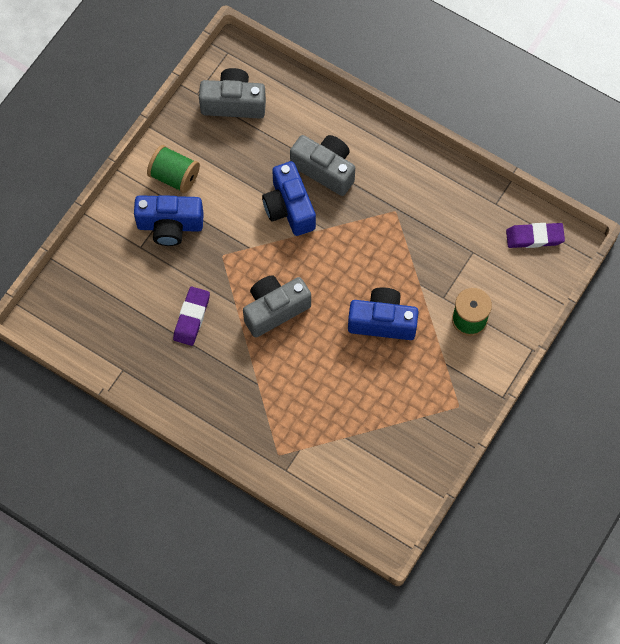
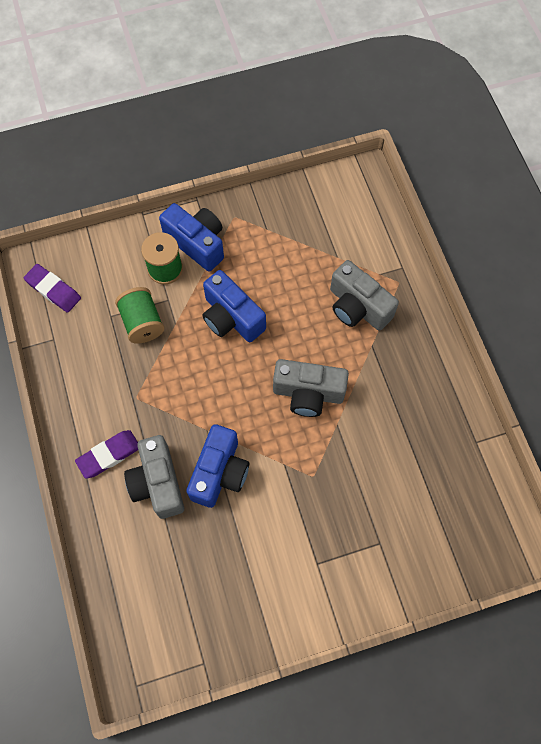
camera: 140 degrees left, 0 degrees up
blue camera [134,195,204,246] -> blue camera moved to [159,203,224,272]
green spool [147,145,200,193] -> green spool moved to [115,287,164,344]
purple eraser [173,287,210,346] -> purple eraser moved to [75,430,138,479]
grey camera [199,68,266,119] -> grey camera moved to [330,260,399,331]

